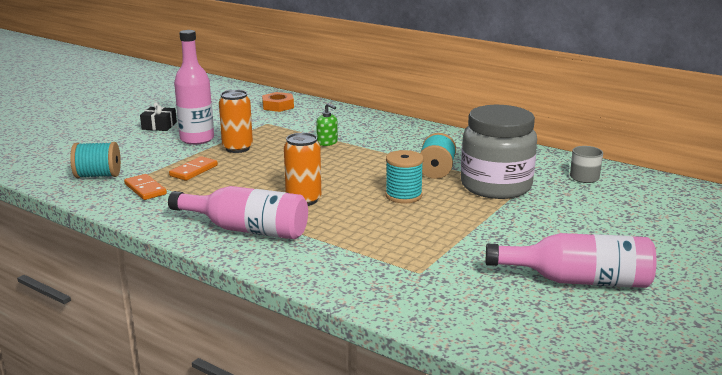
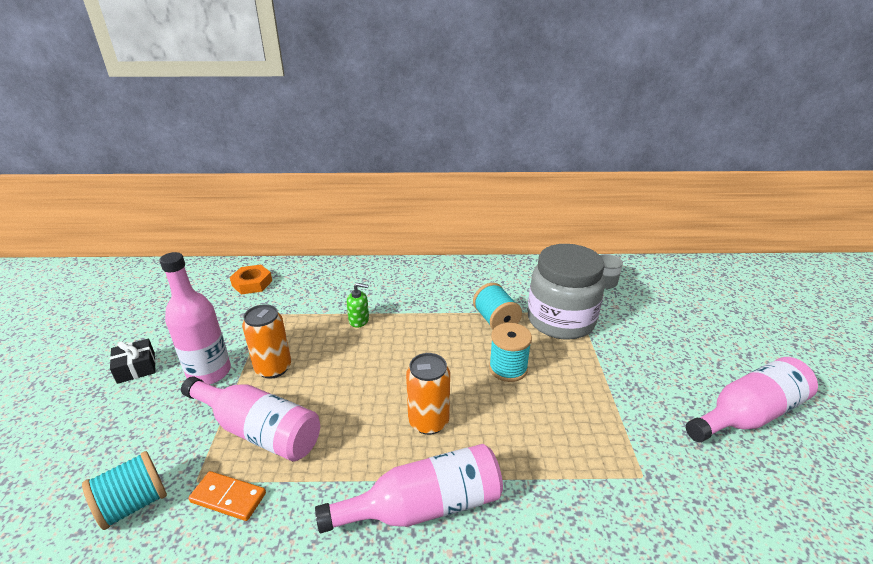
camera: 35 degrees left, 10 degrees up
orange domino [169,156,218,181] -> pink bottle [181,376,320,461]

